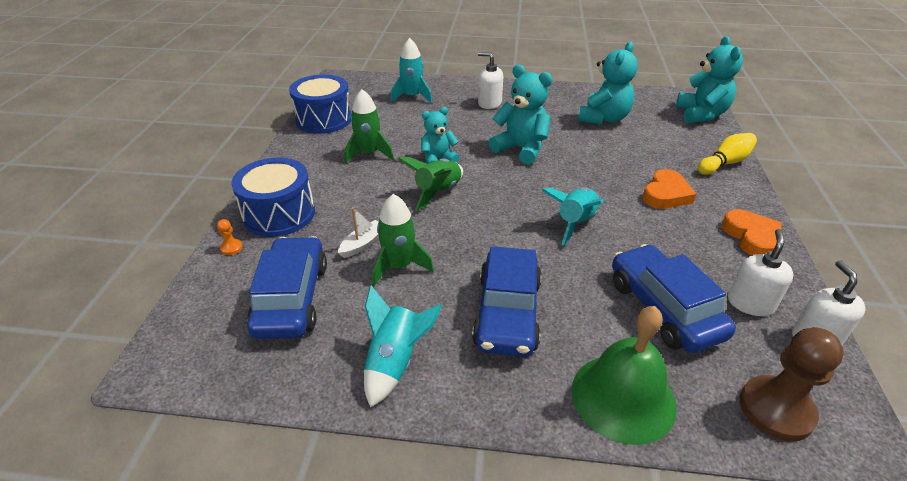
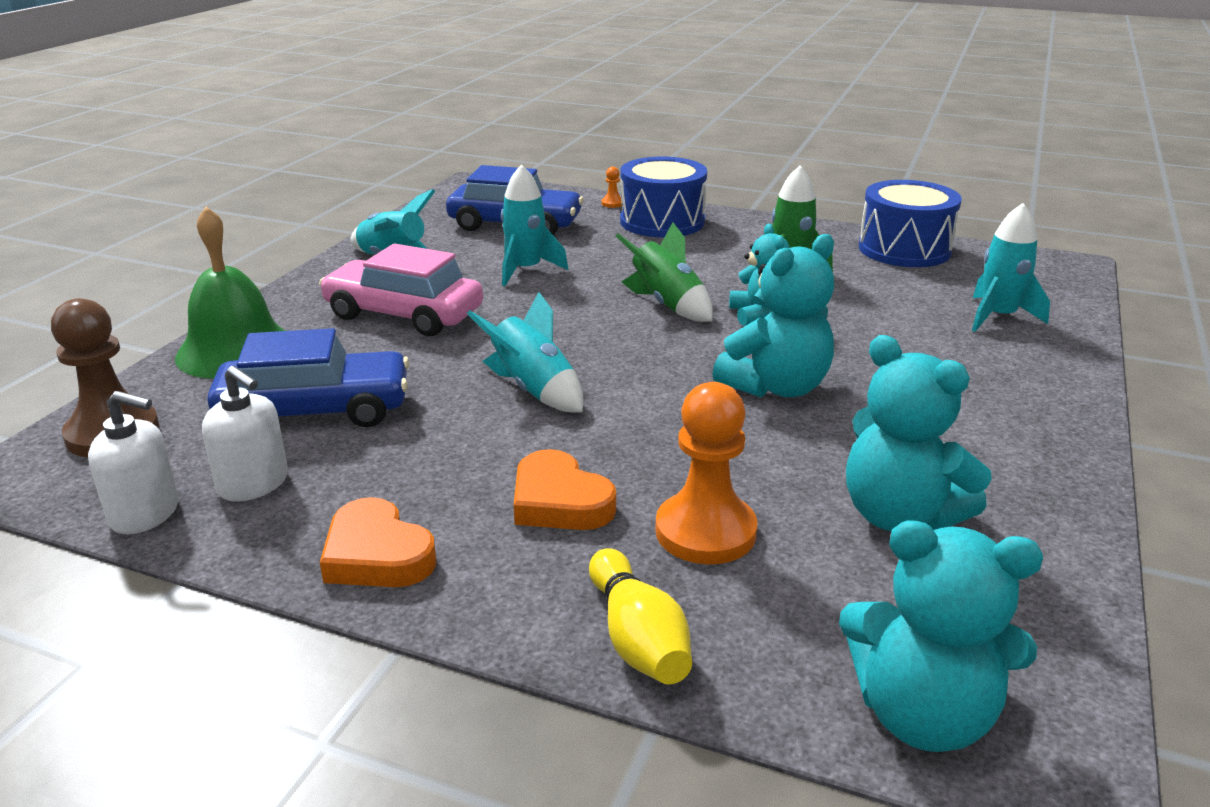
camera: 105 degrees right, 10 degrees down
white boat [338,207,379,258] -> none
green rocket [372,194,434,286] -> turquoise rocket [501,164,568,286]
blue car [472,246,542,357] -> pink car [319,243,483,336]
white soap dispenser [478,52,503,109] -> none
orange heart [722,209,782,255] -> orange heart turned 45 degrees clockwise [320,497,436,587]
none -> orange pawn [655,382,758,564]

